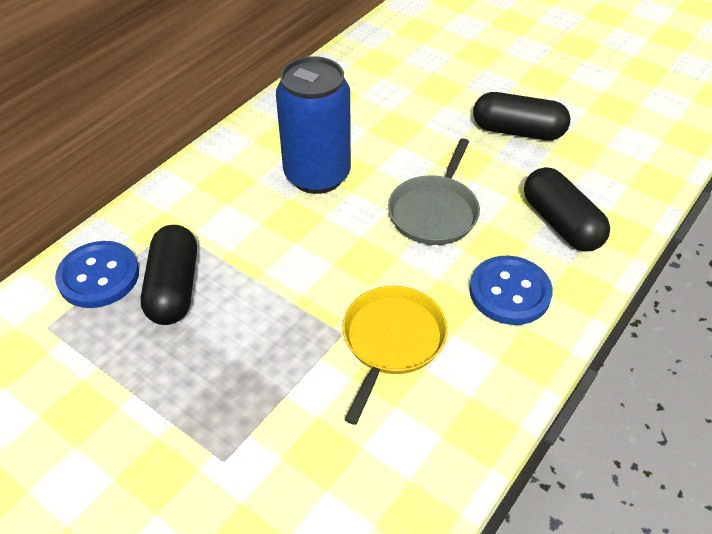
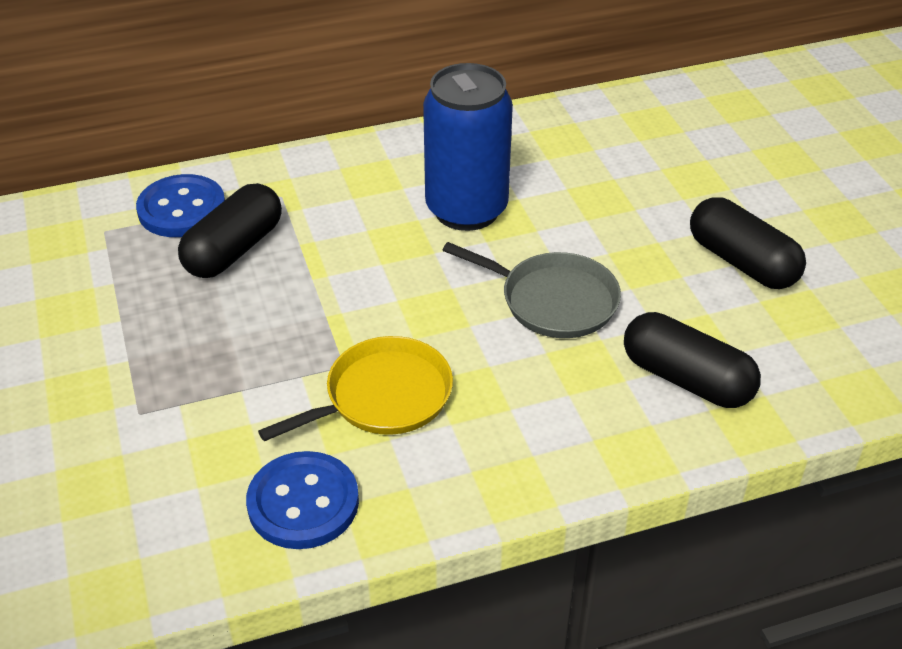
camera: 35 degrees right, 5 degrees down
grey pan [388,138,480,245] -> grey pan turned 120 degrees counterclockwise [443,242,621,338]
blue button [469,256,553,325] -> blue button moved to [246,451,359,549]
black capsule [524,167,610,252] -> black capsule turned 60 degrees counterclockwise [624,312,761,408]

